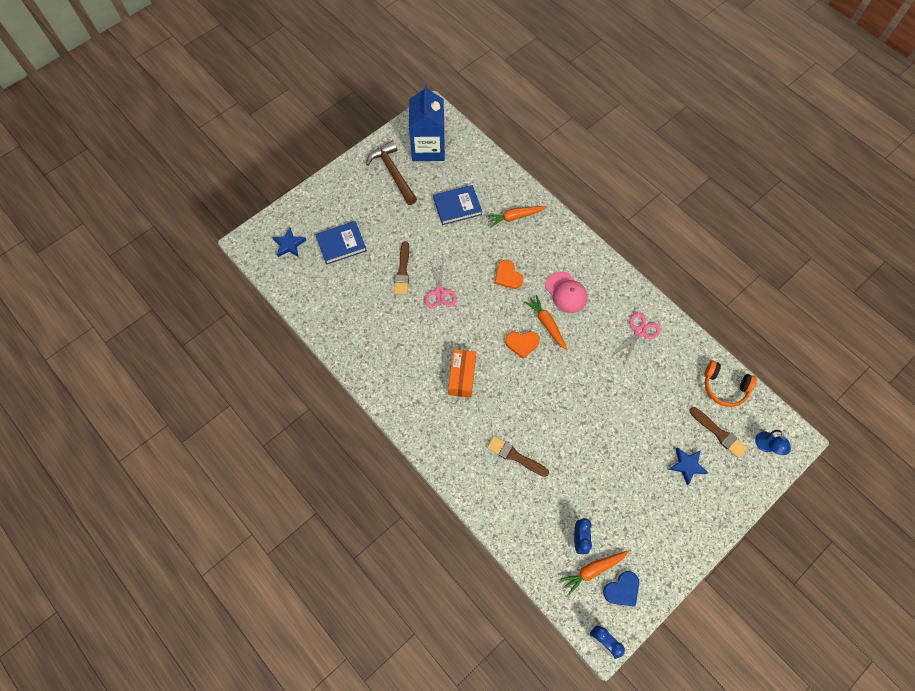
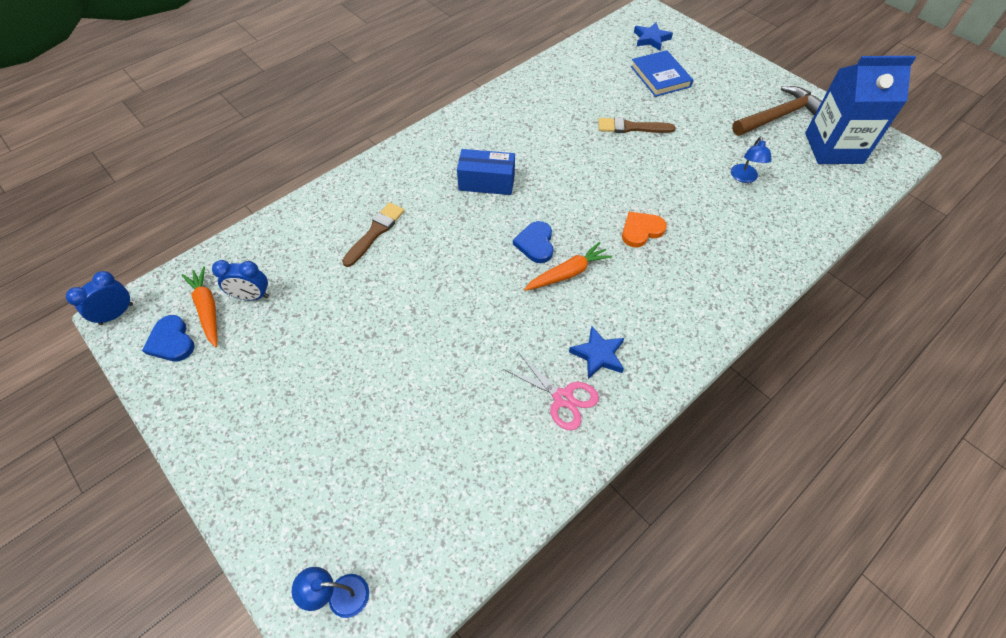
camera: 90 degrees right, 10 degrees down
pink scissors [425,258,457,309] -> none
blue book [433,185,482,225] -> blue lamp [731,136,772,183]
orange box [448,349,476,398] -> blue box [457,149,515,195]
orange carrot [486,206,547,228] -> none
orange heart [505,331,540,359] -> blue heart [513,221,553,263]
pink cap [545,271,587,313] -> none
blue star [668,447,708,485] -> blue star moved to [569,326,624,379]
brown brush [689,407,747,458] -> none
orange headphones [705,360,757,407] -> none

